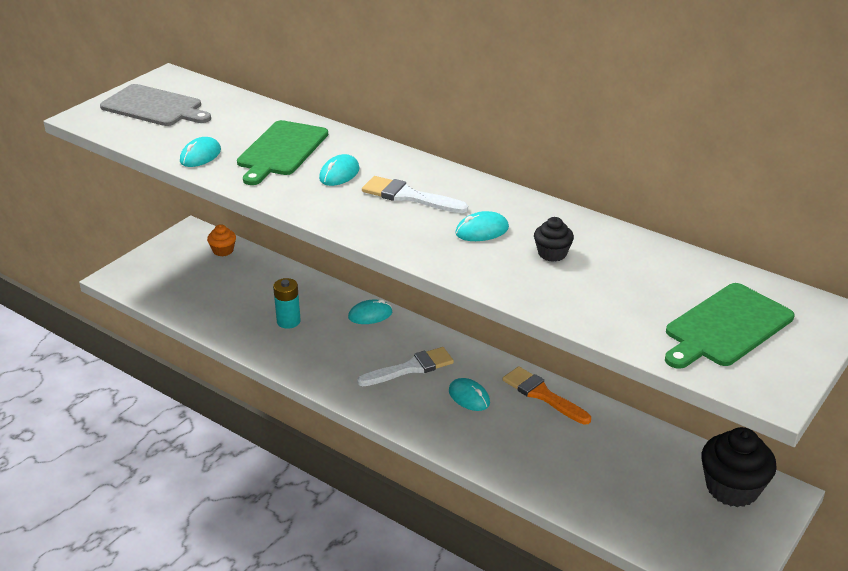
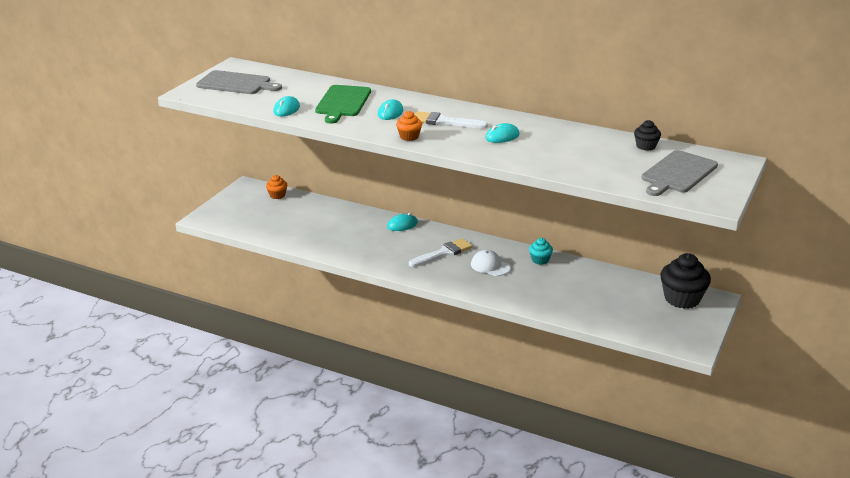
camera: 10 degrees left, 5 degrees down
turquoise battery [273,278,301,329] -> none
turquoise mouse [449,378,490,411] -> white cap [471,250,511,276]
orange brush [503,366,591,425] -> turquoise cupcake [529,238,553,265]
black cupcake [534,217,574,262] -> black cupcake moved to [634,120,661,151]
green cutting board [665,283,794,369] -> grey cutting board [641,150,718,196]
none -> orange cupcake [396,111,422,141]

